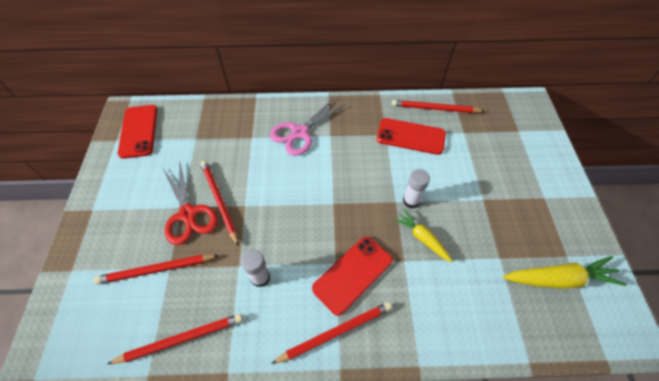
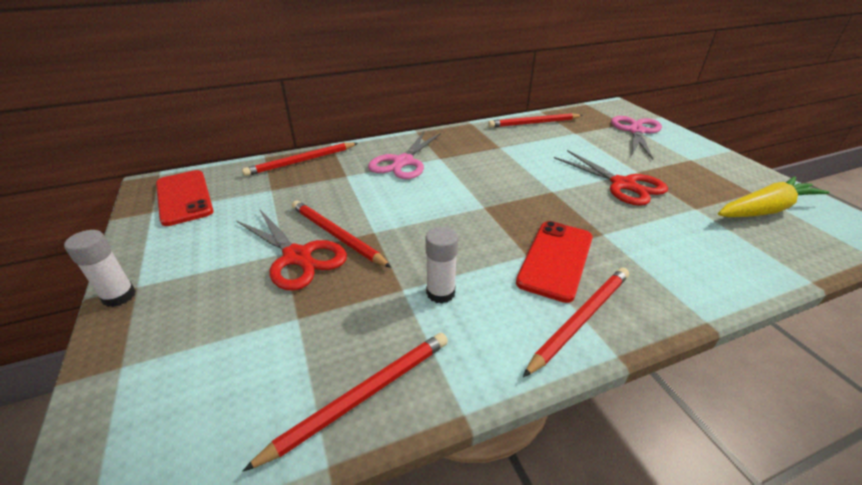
camera: 20 degrees left, 20 degrees down
red pencil [94,254,219,284] -> red pencil moved to [242,143,358,176]
red phone [377,118,446,155] -> none
yellow carrot [393,209,453,262] -> none
white glue stick [403,169,430,208] -> white glue stick moved to [64,230,136,307]
none -> red scissors [554,150,668,206]
none -> pink scissors [611,116,662,160]

